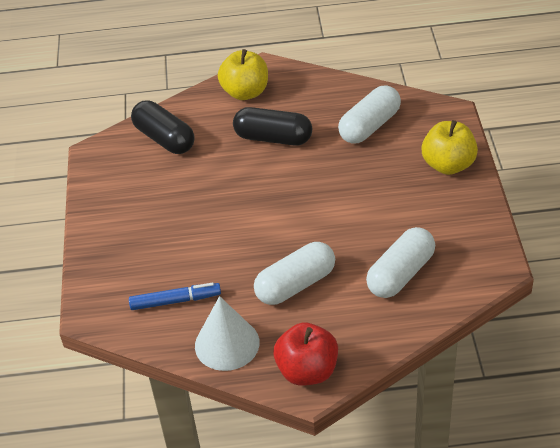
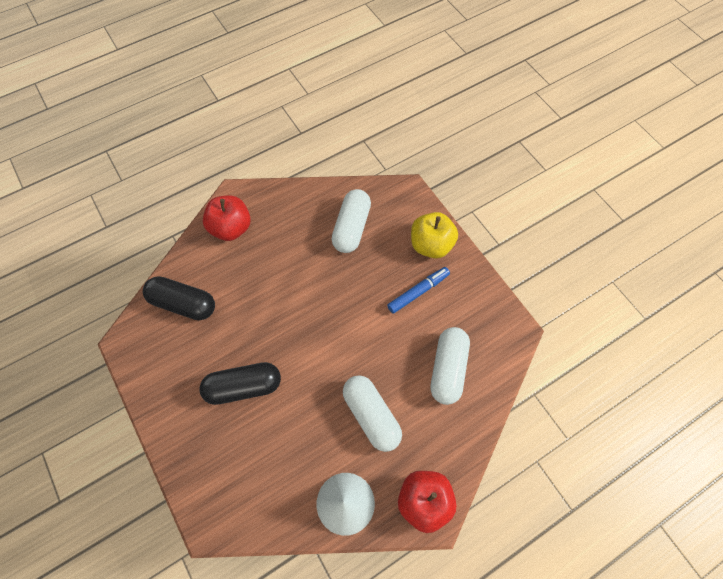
camera: 30 degrees left, 20 degrees up
blue marker [129,282,221,310] -> blue marker moved to [387,267,450,314]
yellow apple [218,49,268,100] -> red apple [203,195,251,241]
black capsule [233,107,312,146] -> black capsule moved to [199,362,281,405]
white capsule [254,242,335,305] -> white capsule turned 60 degrees counterclockwise [343,375,402,452]

